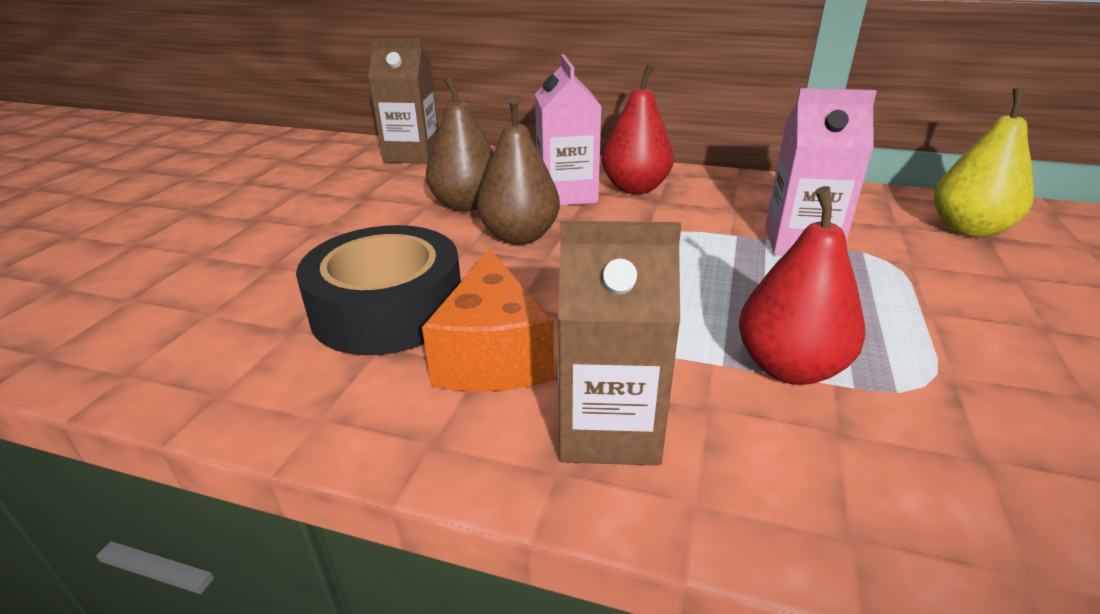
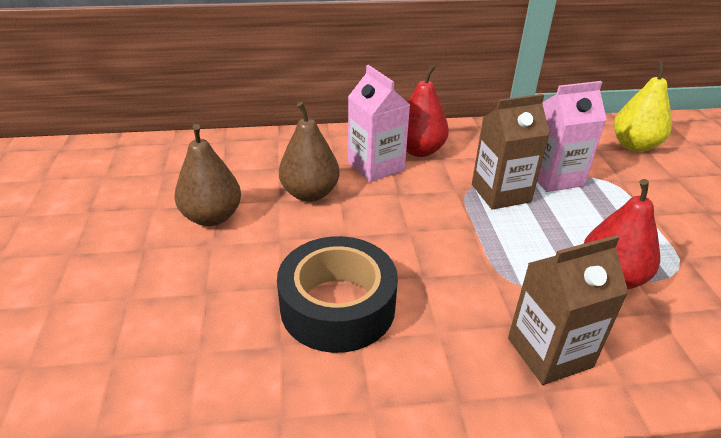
camera: 25 degrees left, 5 degrees up
brown carton [368,38,438,164] -> brown carton moved to [472,94,550,210]
orange cheese [422,249,554,392] -> none
brown pear [477,98,560,245] -> brown pear moved to [175,124,241,226]

